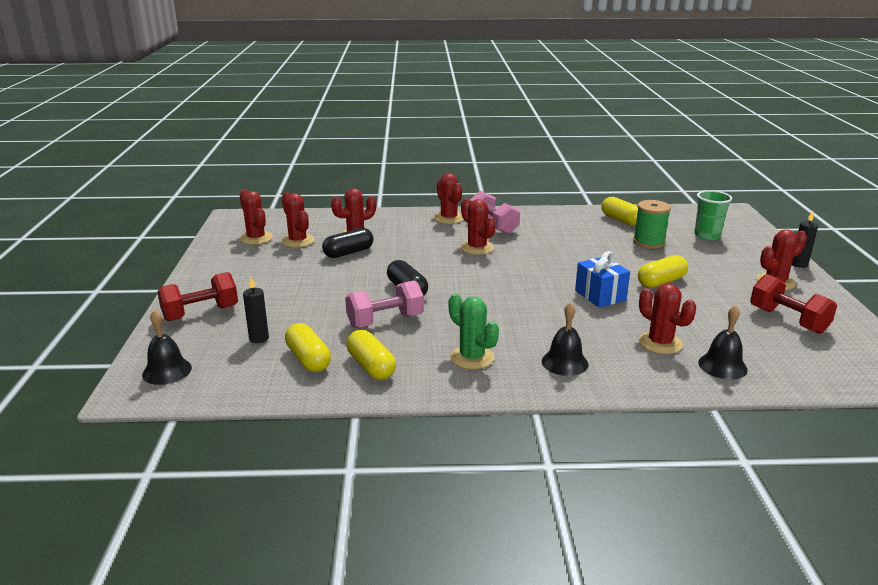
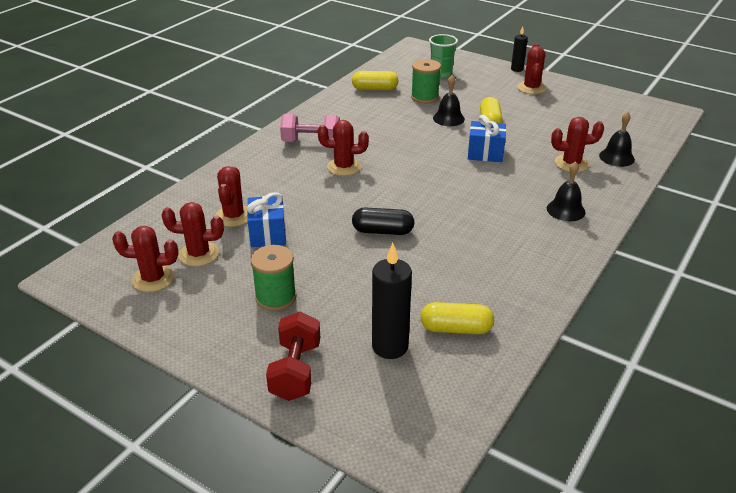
camera: 55 degrees left, 10 degrees up
black bell [142,310,192,385] -> black bell moved to [433,75,465,126]
black candle [243,277,269,343] -> black candle [372,243,412,359], size x1.73
black capsule [322,228,373,258] -> blue gift [247,192,286,247]
pink dumbbell [345,280,424,328] -> none
yellow capsule [347,330,396,380] -> none
red cactus [434,173,464,224] -> none
green cactus [449,293,499,369] -> none
red dumbbell [750,274,837,334] -> none
none -> green spool [251,245,296,311]

